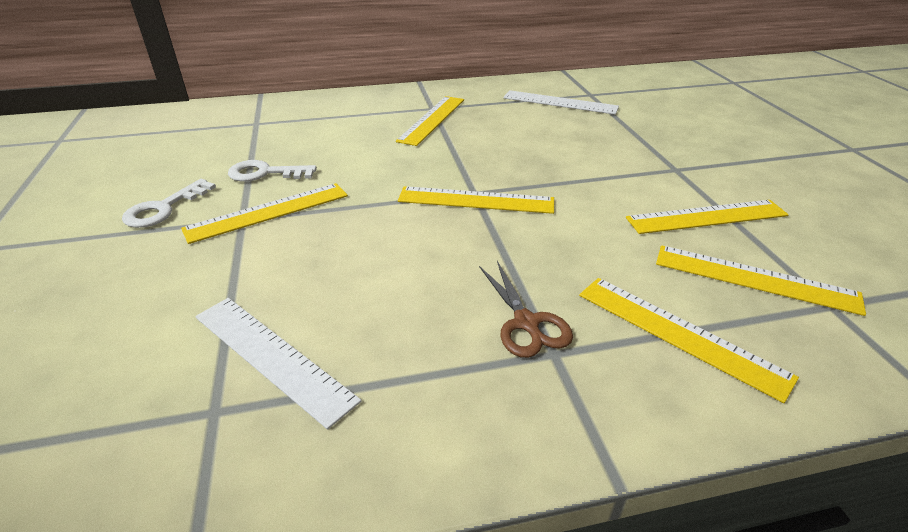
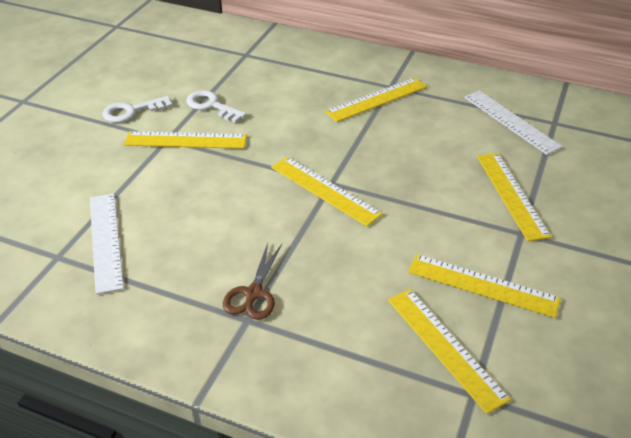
camera: 35 degrees right, 5 degrees up
yellow ruler [579,278,799,403] -> yellow ruler moved to [477,153,551,241]

